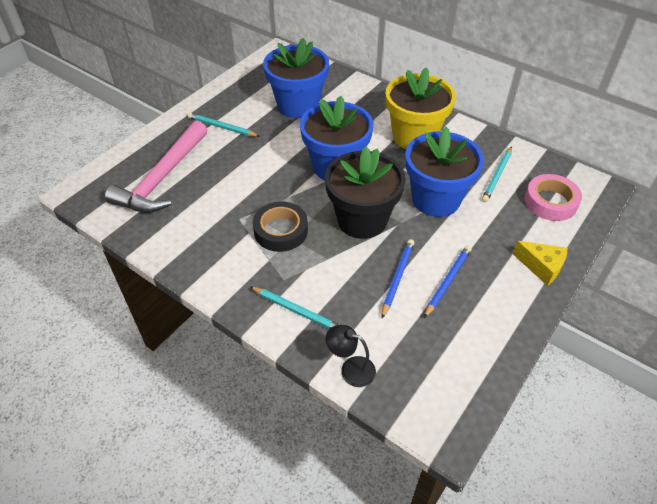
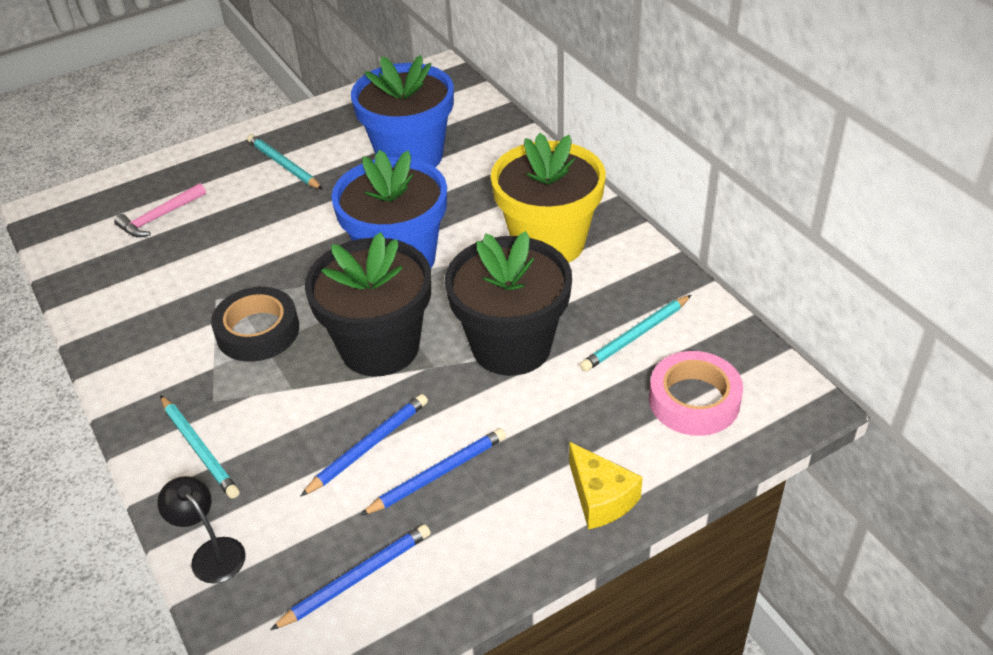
camera: 25 degrees right, 5 degrees down
pink hammer [105,120,207,213] -> pink hammer [114,183,206,237], size x0.48
blue flower pot [405,127,484,217] -> black flower pot [445,231,572,376]
none -> blue pencil [270,524,431,630]

